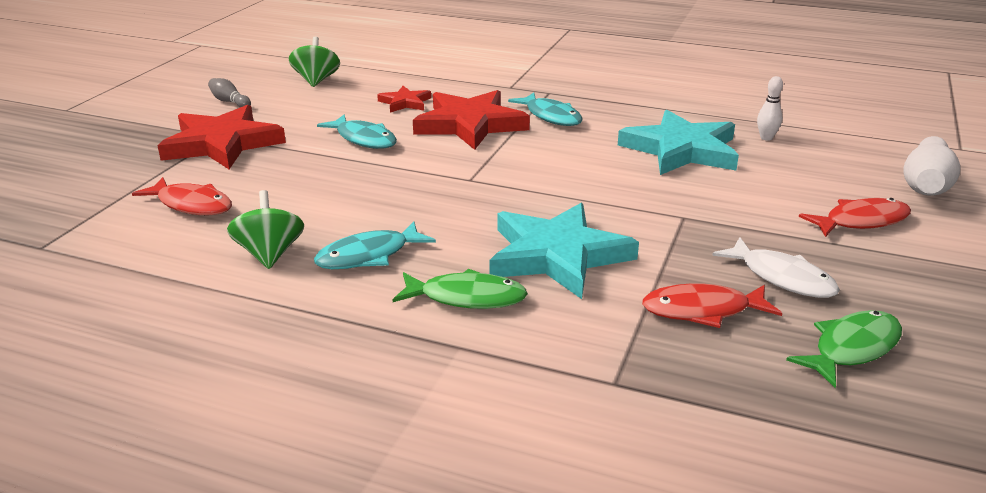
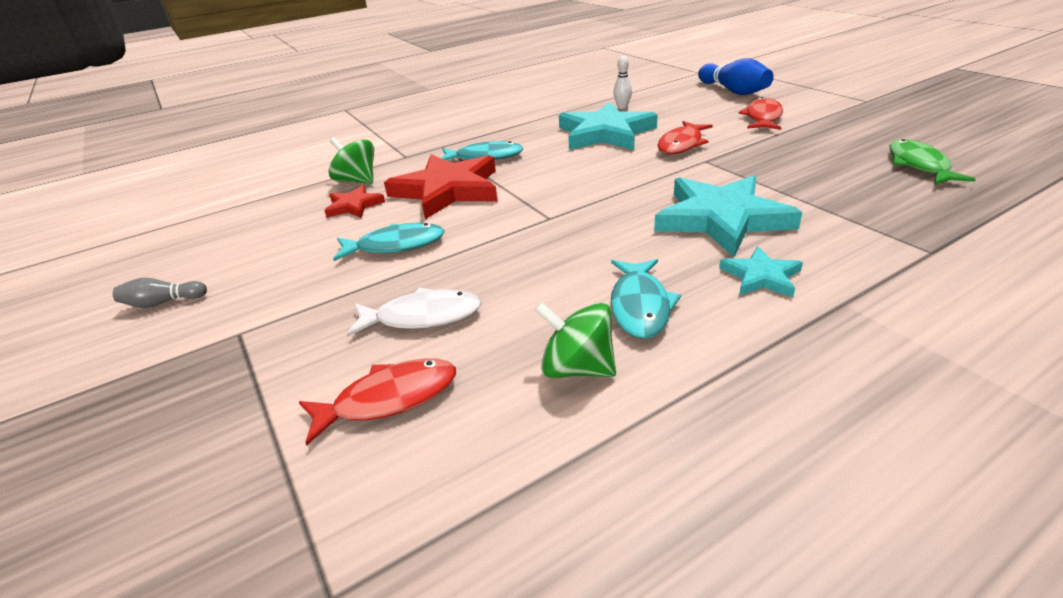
camera: 50 degrees left, 5 degrees up
red star [157,105,286,170] -> none
green spinning top [289,37,340,87] -> green spinning top moved to [328,137,374,184]
green fish [393,269,528,309] -> turquoise star [719,246,803,297]
red fish [642,284,782,328] -> red fish moved to [658,121,713,154]
white fish [712,237,840,298] -> white fish moved to [347,288,482,337]
white bowling pin [903,136,960,196] -> blue bowling pin [698,58,774,95]

